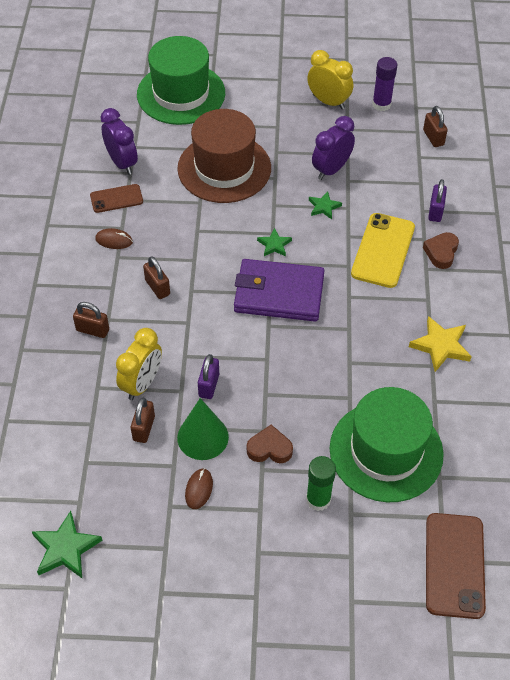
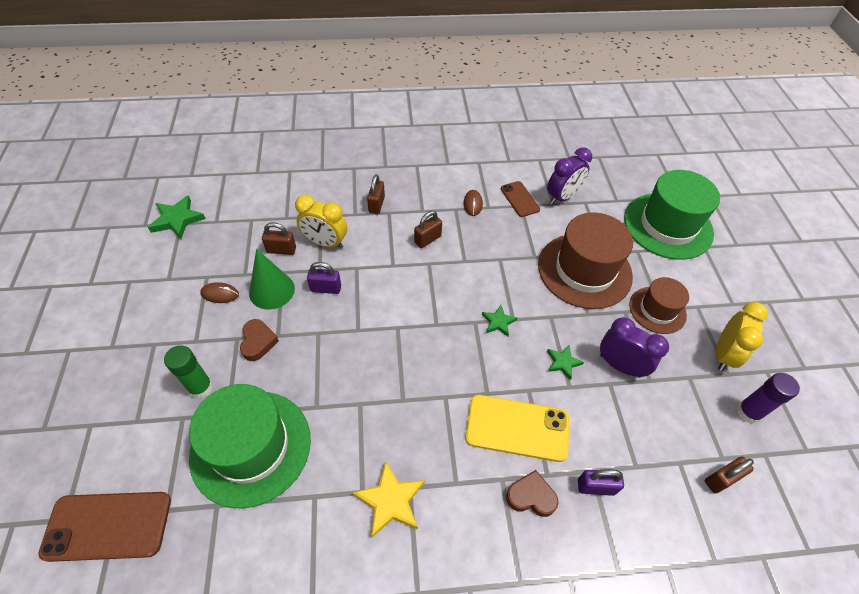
camera: 80 degrees right, 0 degrees up
purple wallet [234,259,325,322] -> none
none -> brown hat [629,277,689,334]

